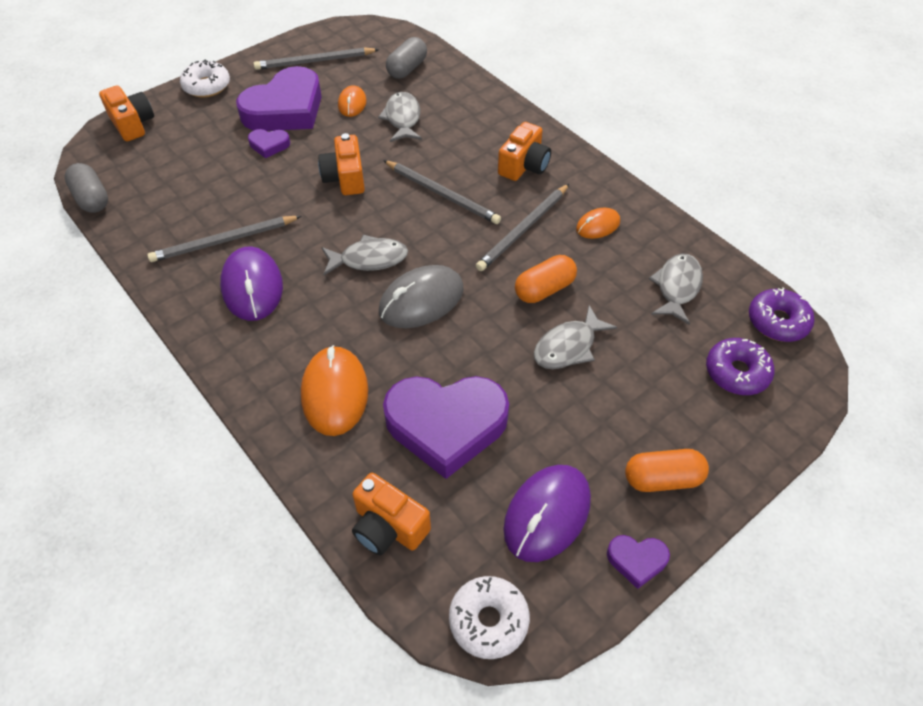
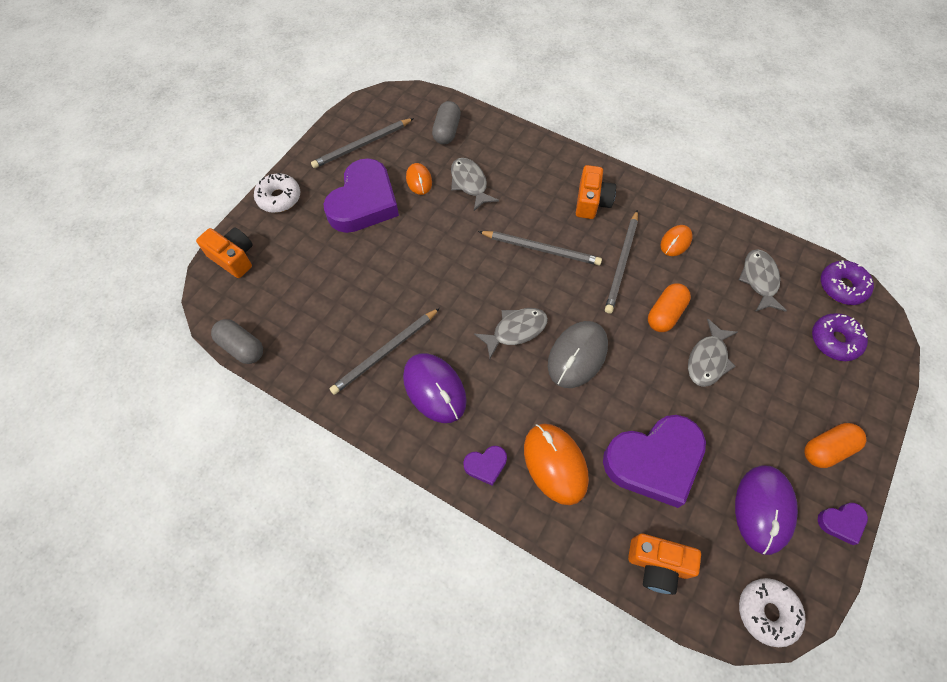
camera: 20 degrees left, 10 degrees up
purple heart [248,129,290,158] -> purple heart moved to [463,446,507,486]
orange camera [318,133,365,195] -> none

